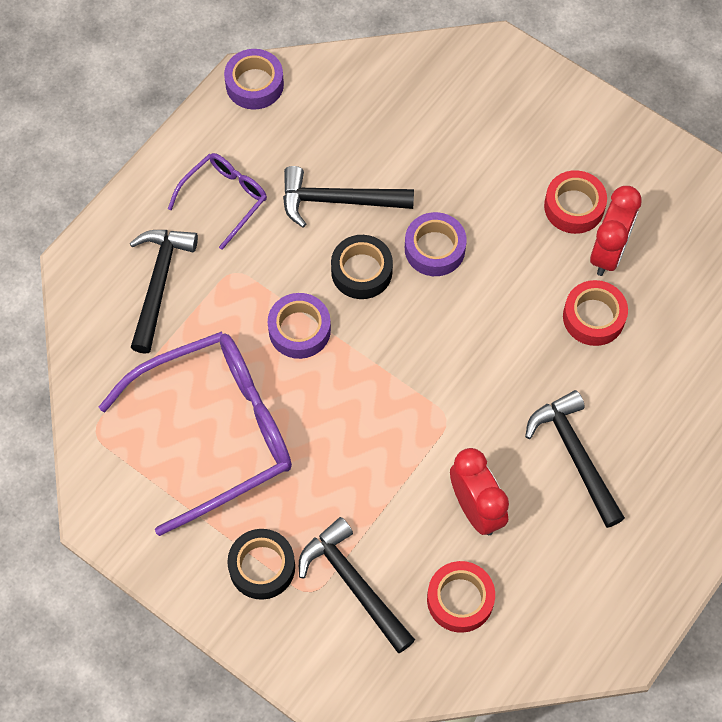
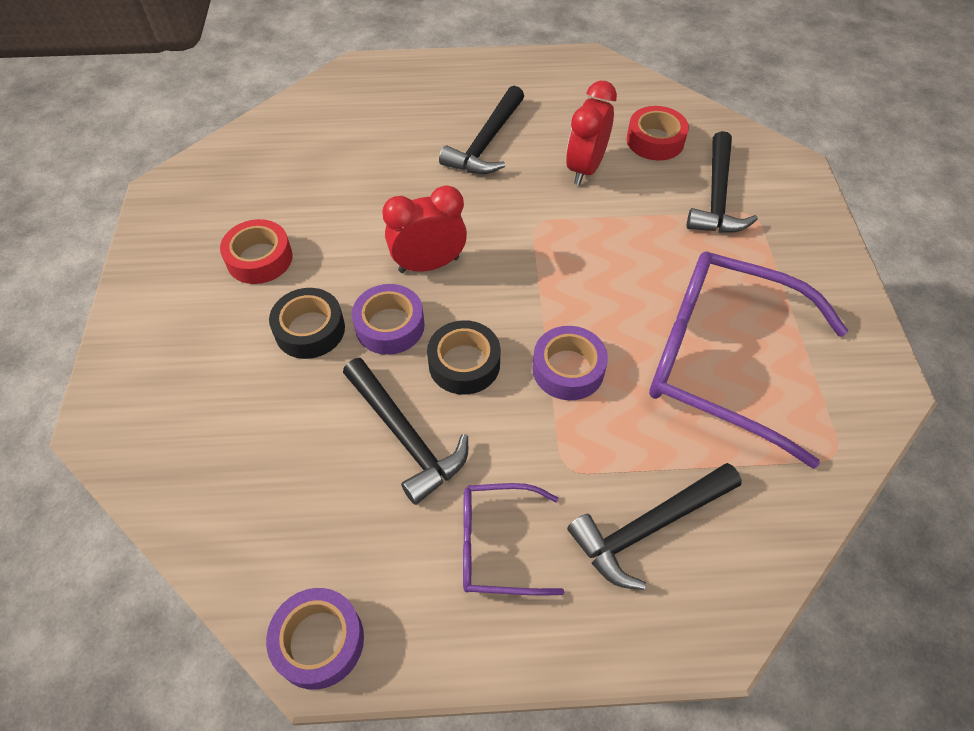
camera: 130 degrees left, 10 degrees down
black tape [227,529,295,600] -> black tape moved to [269,288,345,359]
red tape [563,280,628,346] -> none
red clock [590,186,642,276] -> red clock moved to [382,185,467,273]

